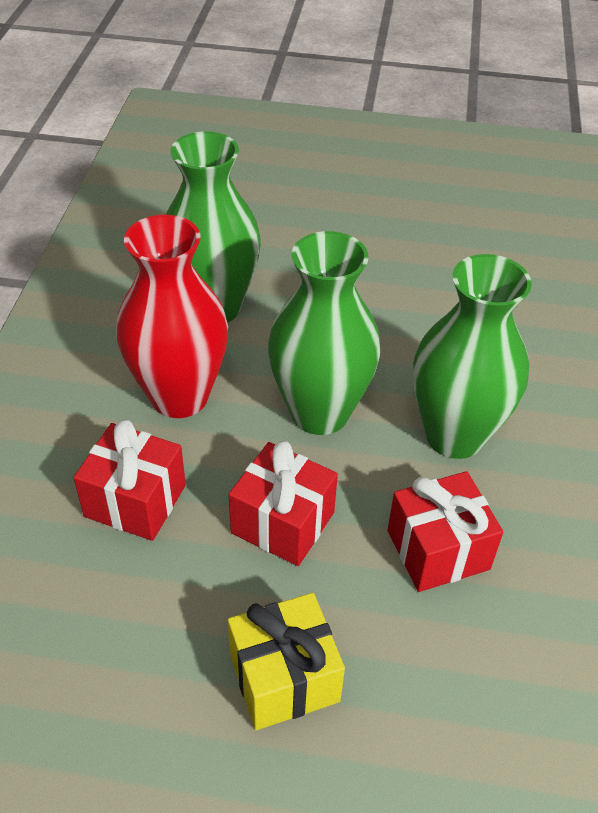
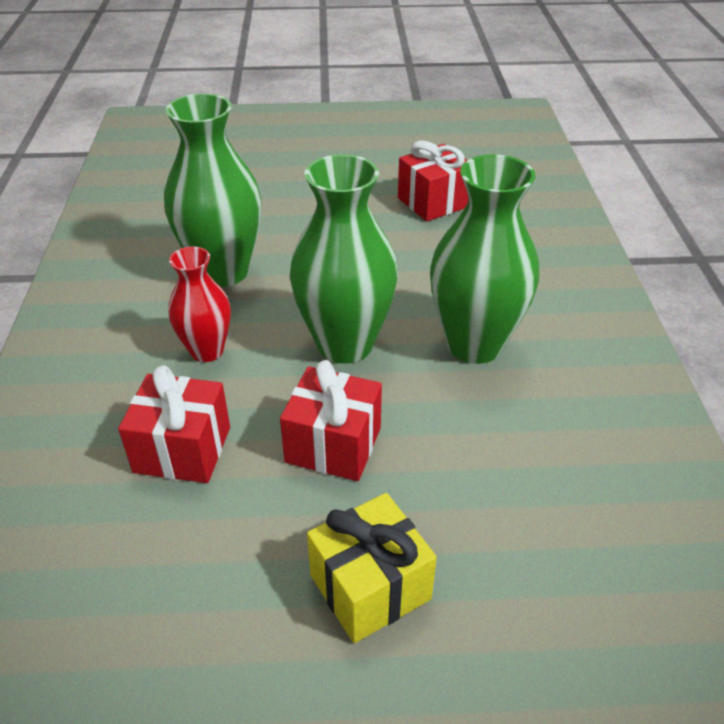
camera: 10 degrees left, 5 degrees down
red vase [116,215,228,418] -> red vase [168,247,231,362], size x0.58
red gift [388,471,503,592] -> red gift moved to [398,141,468,222]

